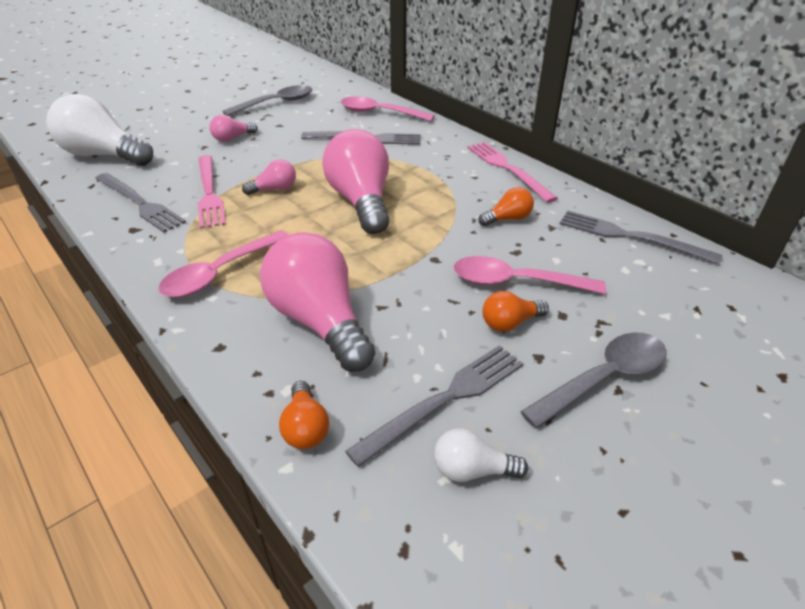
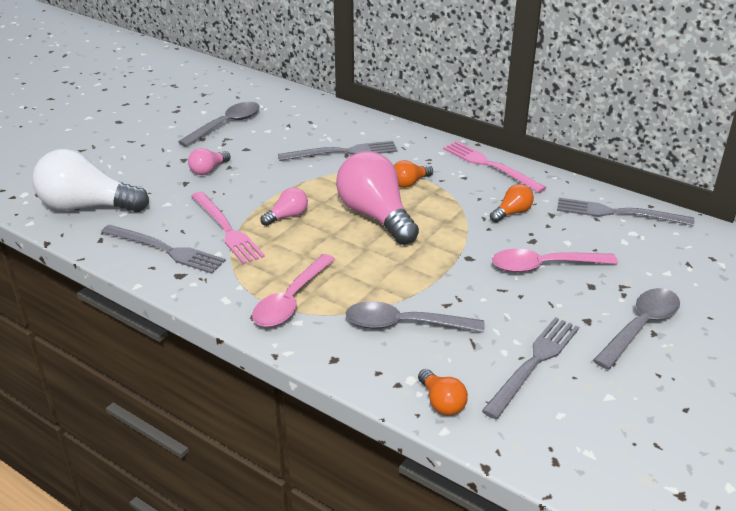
camera: 15 degrees left, 5 degrees down
pink light bulb [260,232,375,372] -> grey spoon [346,301,484,333]
pink spoon [341,97,435,121] -> none
white light bulb [434,428,528,482] -> none
orange light bulb [482,291,549,332] -> orange light bulb moved to [394,160,433,188]

